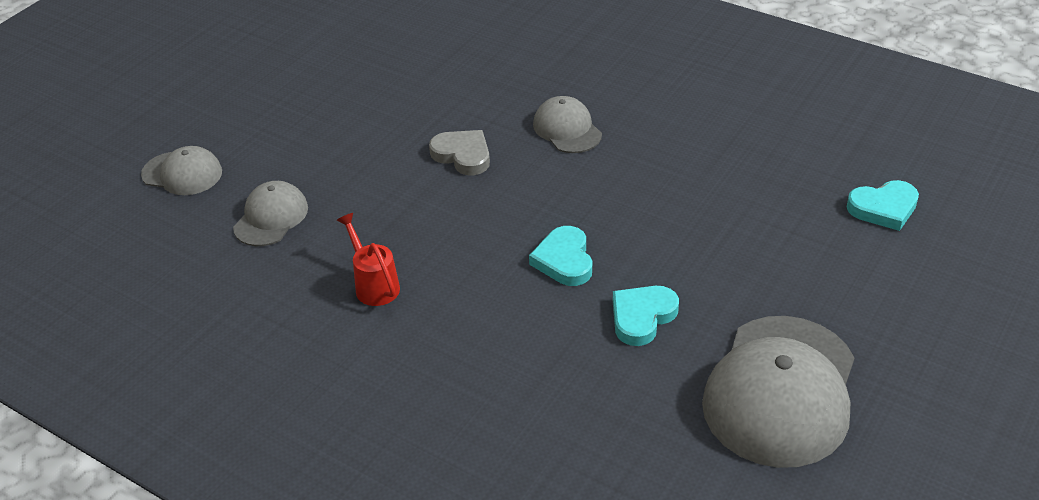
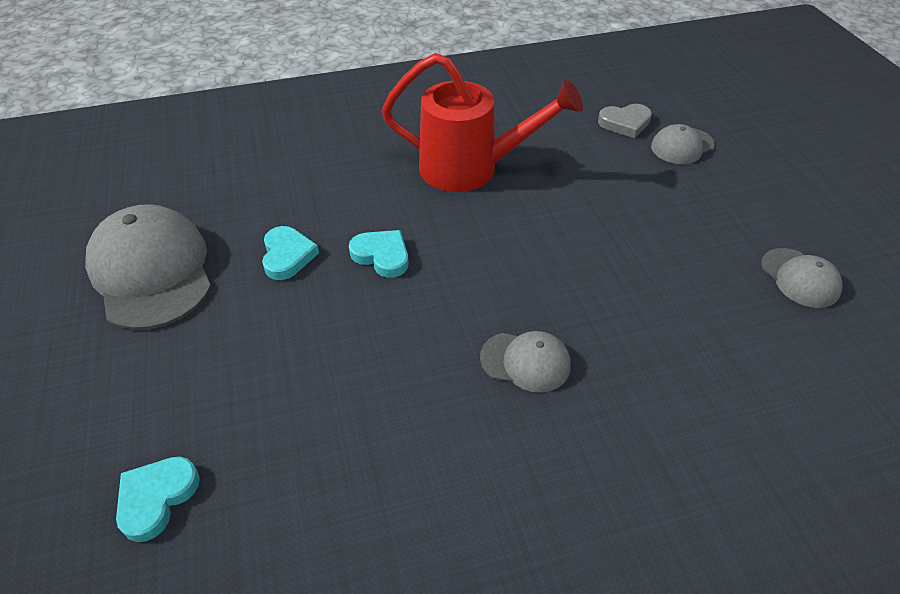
camera: 130 degrees right, 5 degrees up
grey cap [233,181,308,246] -> grey cap moved to [761,248,843,308]
red watering can [337,213,400,306] -> red watering can [382,53,583,192], size x2.27
grey heart [429,130,490,175] -> grey heart moved to [598,104,652,138]

